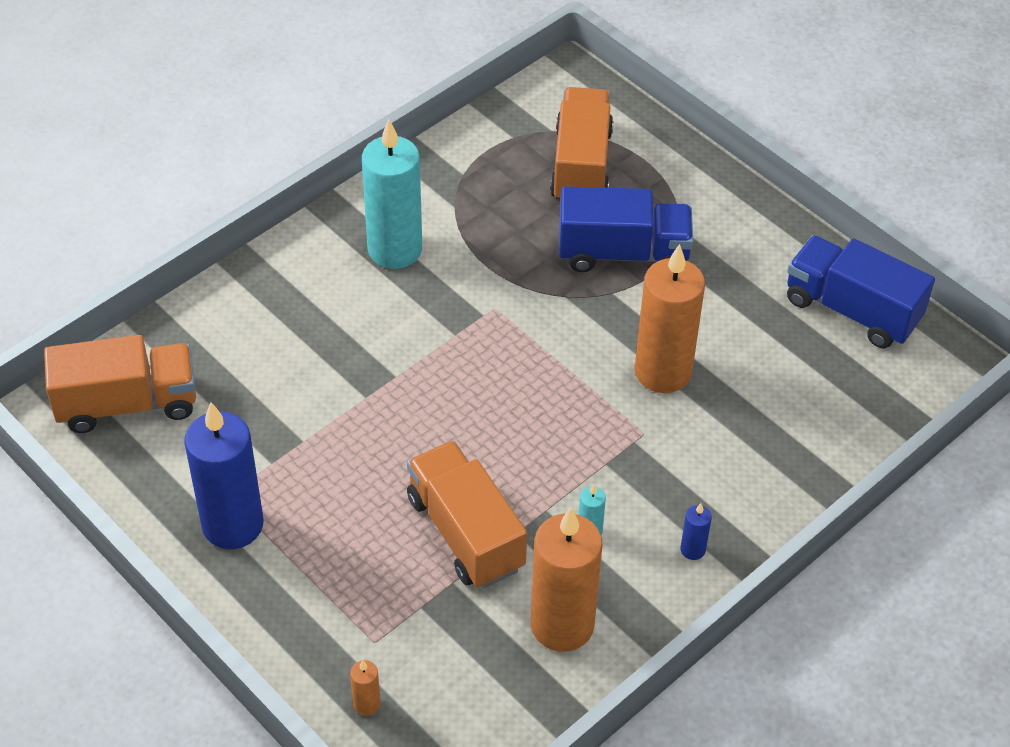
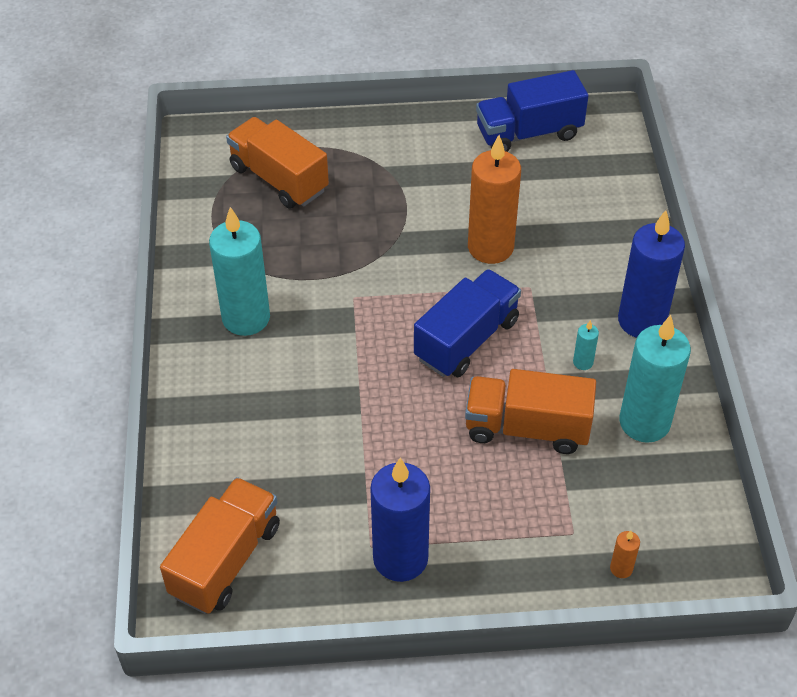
camera: 50 degrees left, 0 degrees up
orange candle [531,507,603,652] -> turquoise candle [619,315,691,443]
blue truck [559,186,693,272] -> blue truck moved to [414,269,521,377]
blue candle [680,503,712,560] -> blue candle [618,210,685,338], size x2.44

